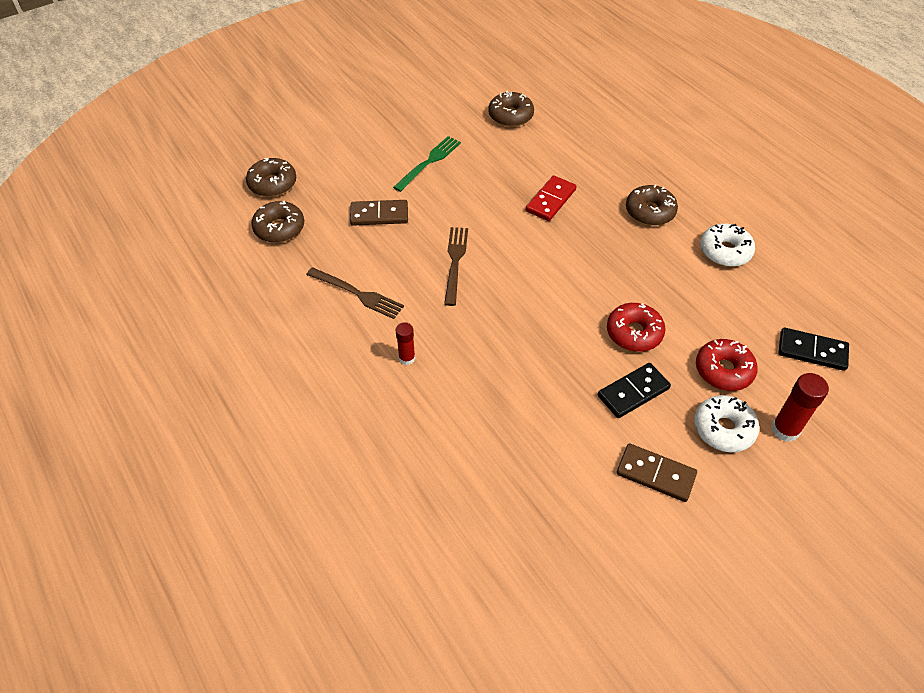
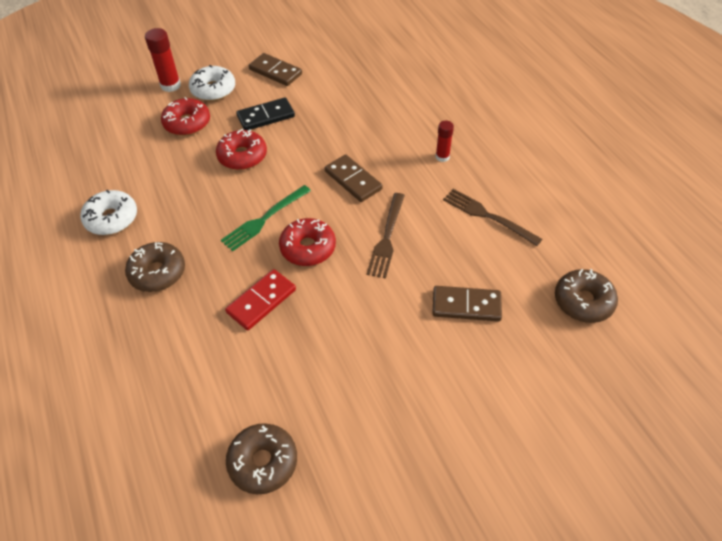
camera: 170 degrees left, 0 degrees up
brown donut [246,158,296,197] -> none
green fork [393,136,461,192] -> green fork moved to [221,185,311,251]
black domino [779,328,849,371] -> none
none -> red donut [279,218,336,266]
none -> brown domino [325,155,383,202]

